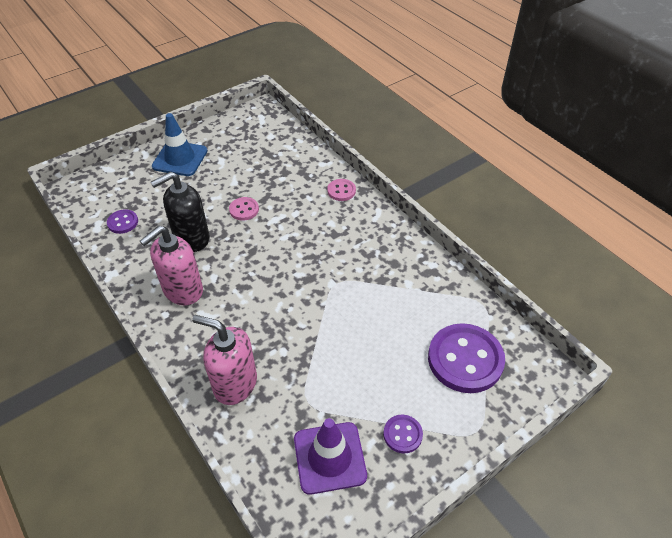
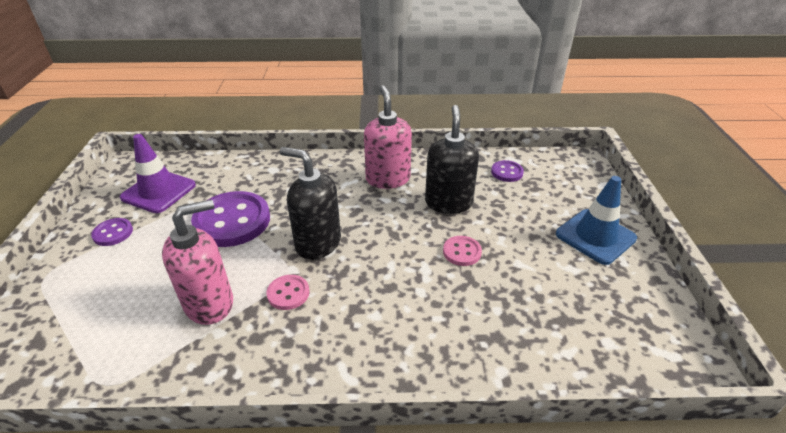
camera: 125 degrees right, 10 degrees down
pink soap dispenser [192,315,257,405] -> pink soap dispenser moved to [162,199,233,325]
pink button [327,179,356,201] -> pink button moved to [267,275,309,310]
purple button [428,323,505,393] -> purple button moved to [191,191,270,247]
none -> black soap dispenser [280,147,341,260]

